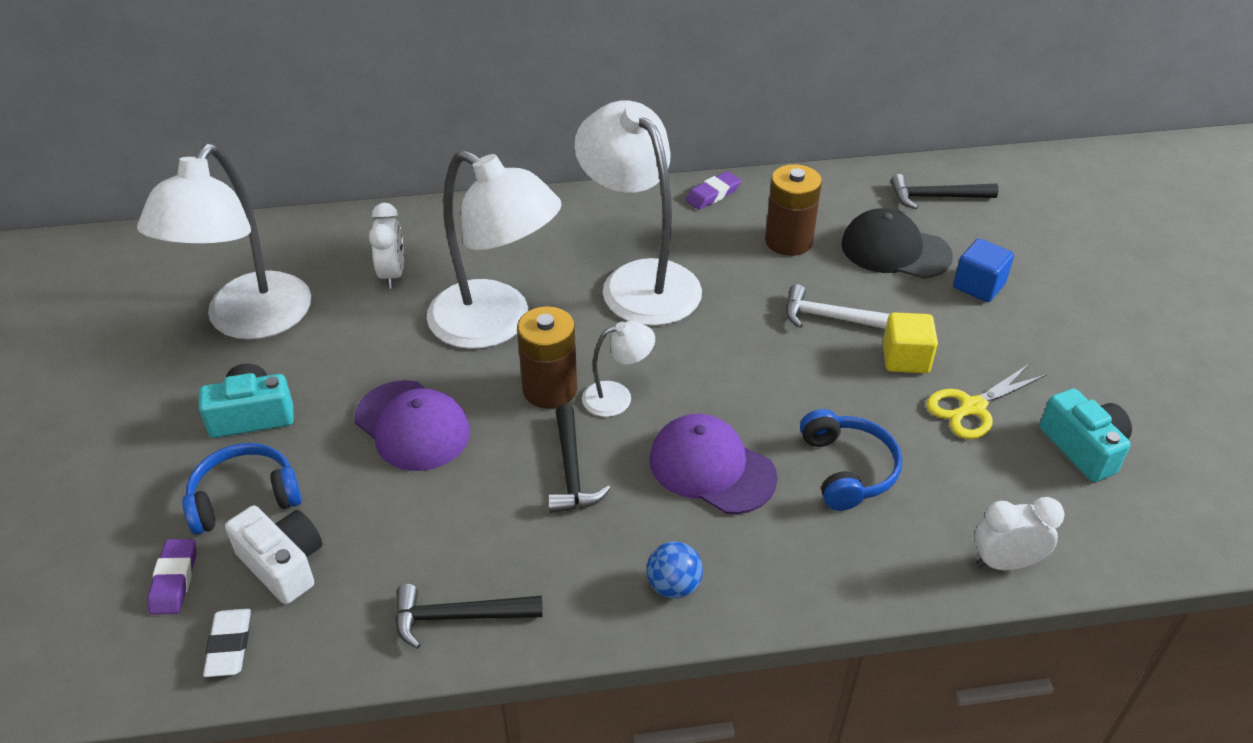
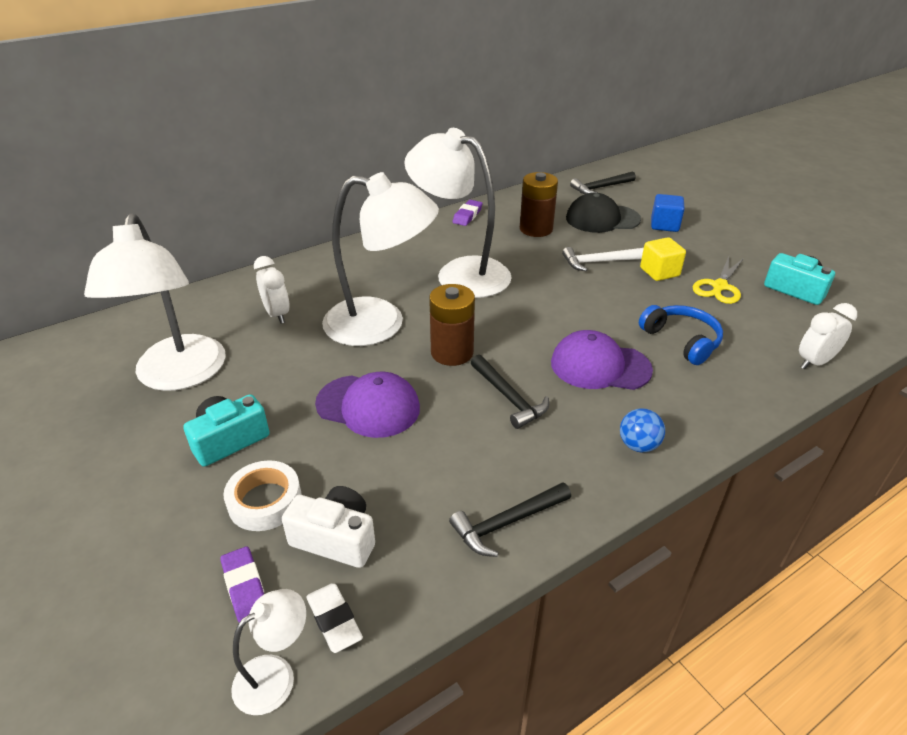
camera: 25 degrees left, 5 degrees down
blue headphones [182,443,302,535] -> white tape [223,460,302,531]
white lamp [582,321,655,417] -> white lamp moved to [231,589,306,715]

